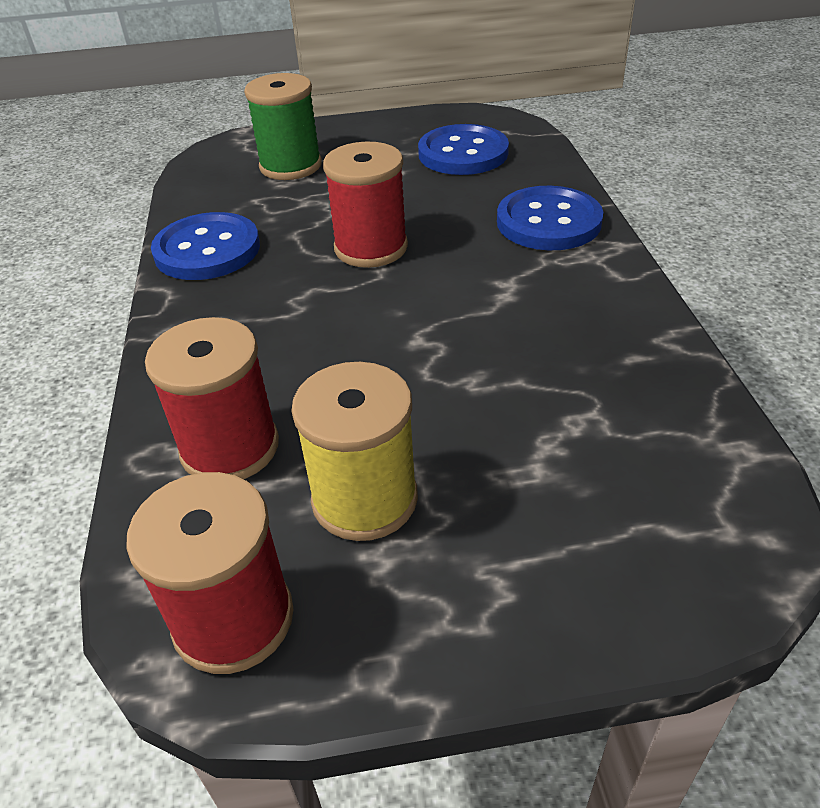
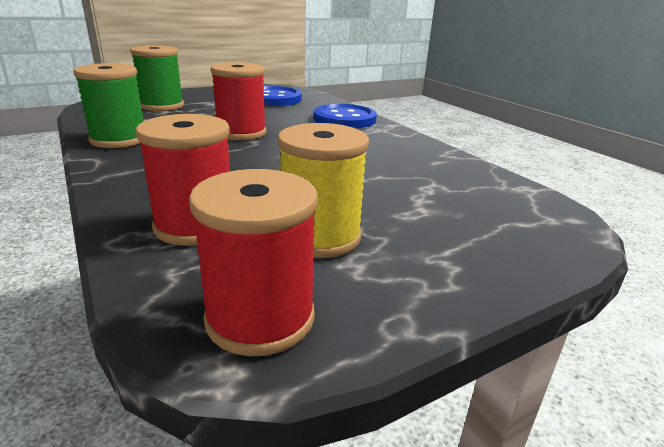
camera: 25 degrees left, 15 degrees down
blue button [151,212,260,280] -> green spool [73,63,143,148]

